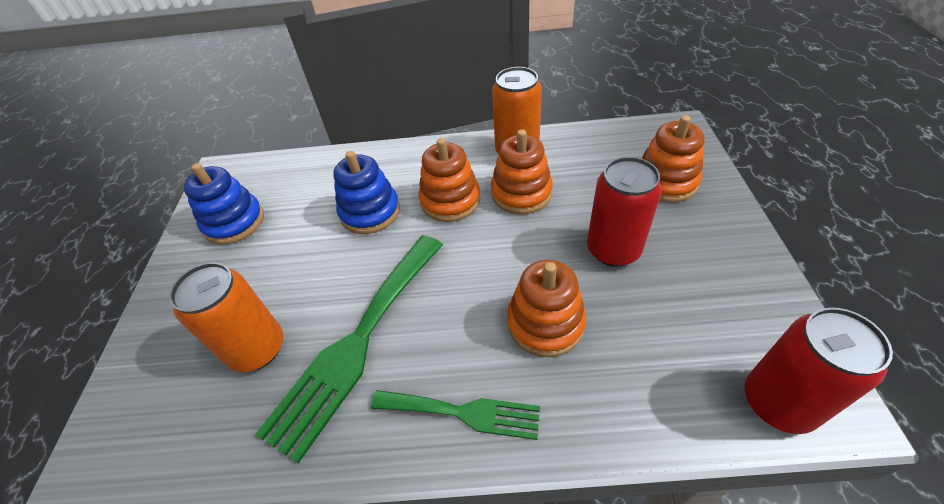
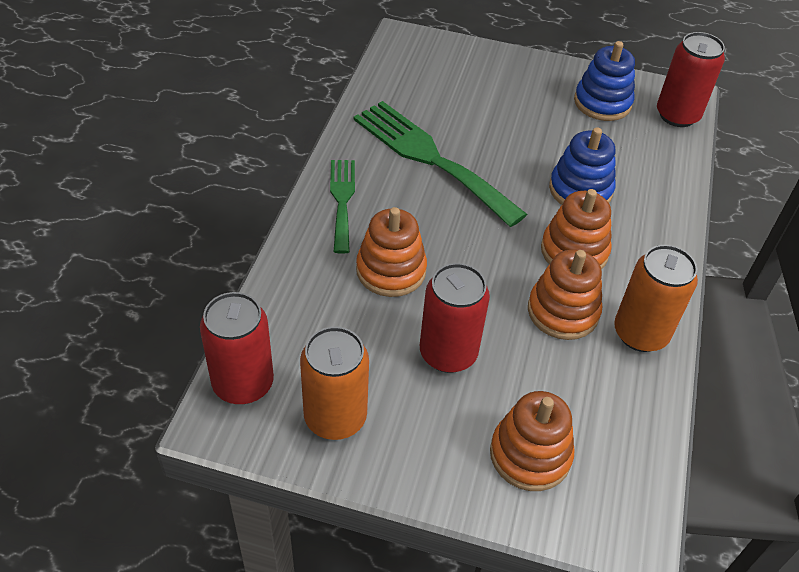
camera: 100 degrees right, 0 degrees up
orange can [169,262,283,372] -> orange can moved to [300,327,369,440]
green fork [371,390,540,440] -> green fork turned 150 degrees clockwise [330,160,355,254]
none -> red can [657,32,725,127]

